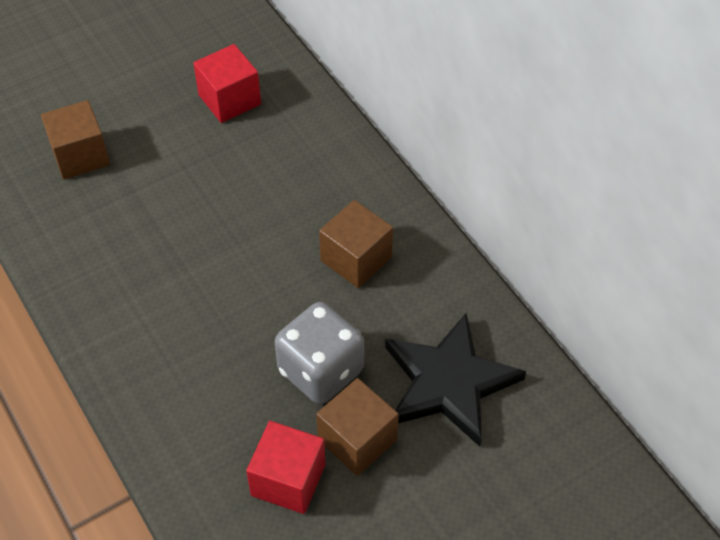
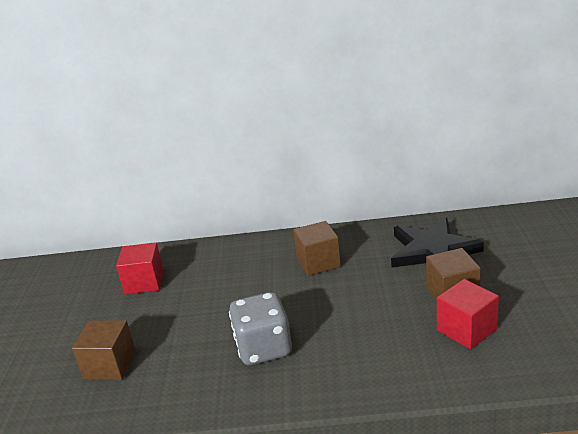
camera: 55 degrees left, 25 degrees down
grey dice [275,302,364,404] -> grey dice moved to [229,292,292,365]

